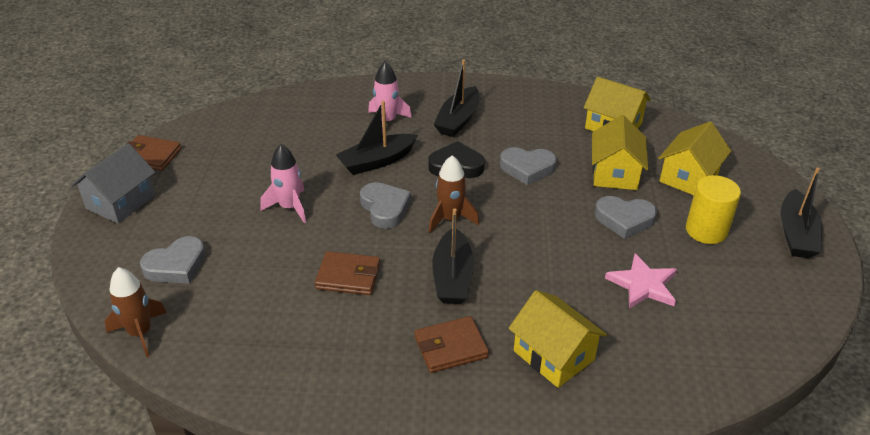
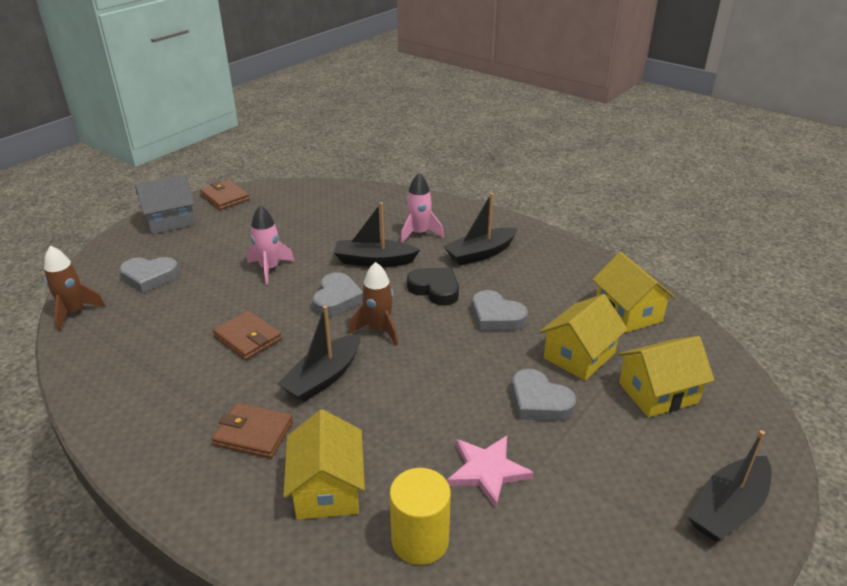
camera: 35 degrees right, 5 degrees down
yellow cylinder [686,175,741,244] -> yellow cylinder moved to [389,468,451,565]

